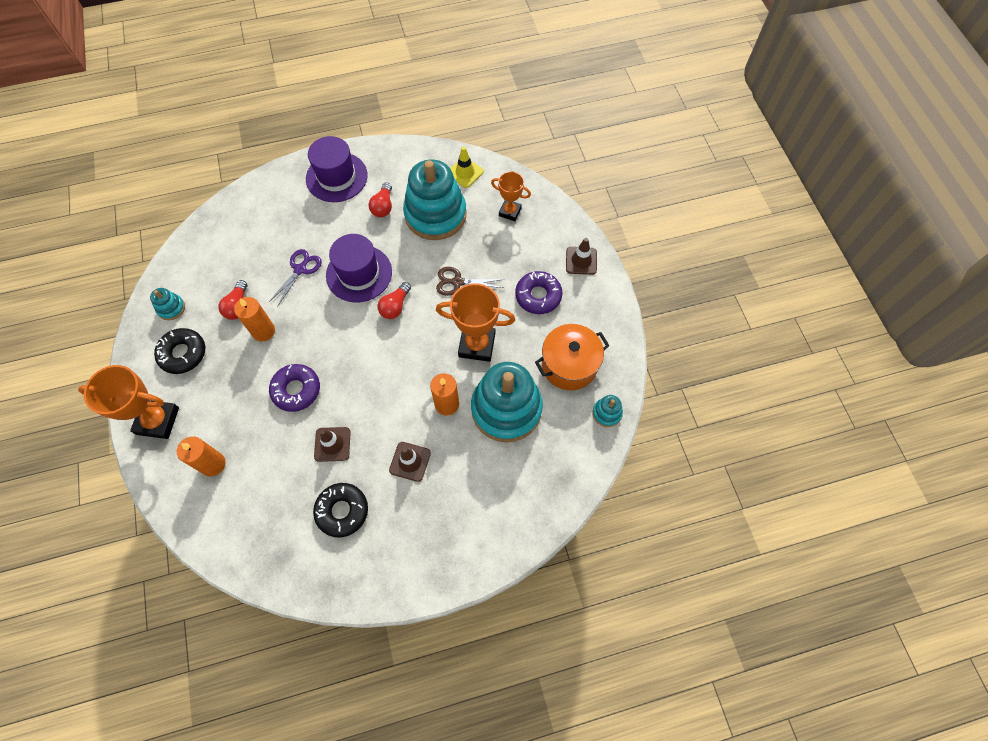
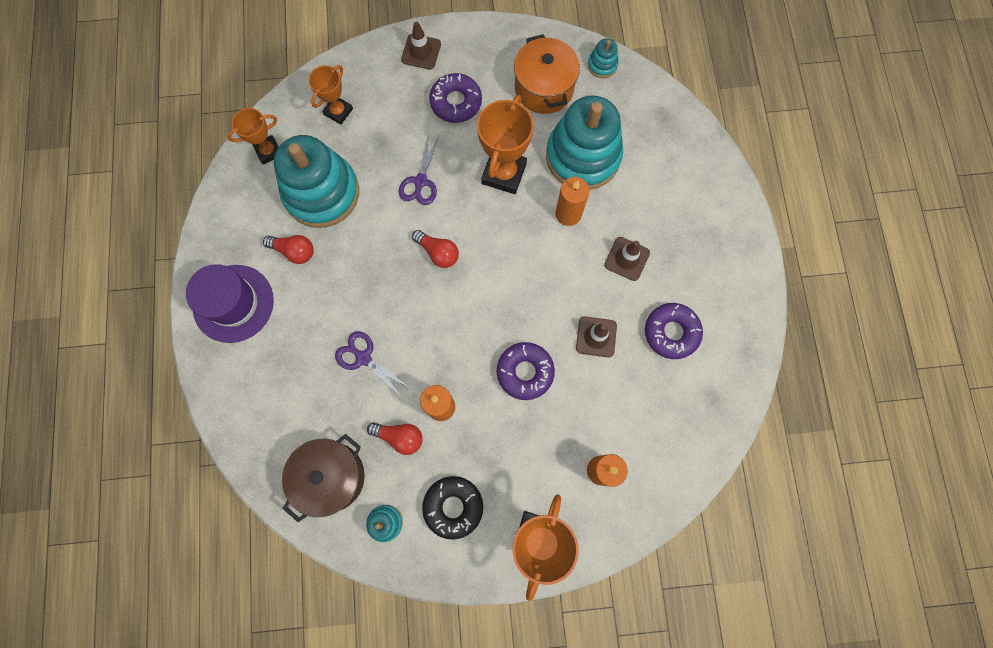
camera: 80 degrees left, 10 degrees up
black donut [313,483,368,537] -> purple donut [645,303,703,359]
purple hat [326,234,392,302] -> none
brown scissors [436,267,504,296] -> purple scissors [398,136,439,205]
yellow traffic cone [450,147,484,188] -> orange trophy [227,108,278,165]
none -> brown pot [282,434,365,522]

